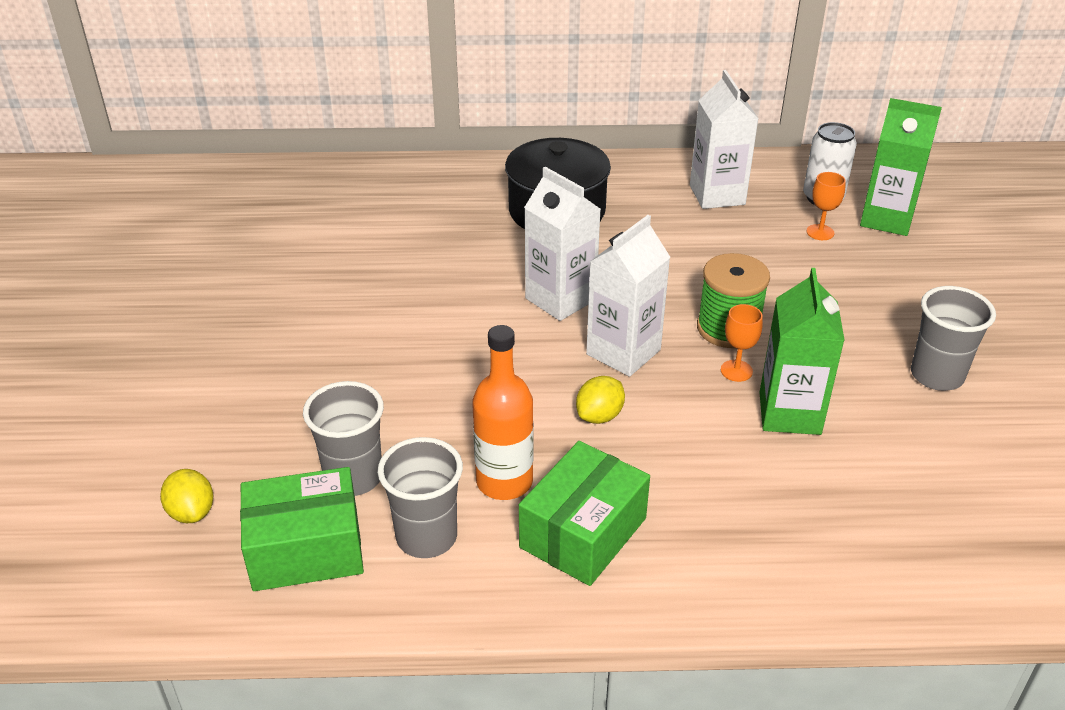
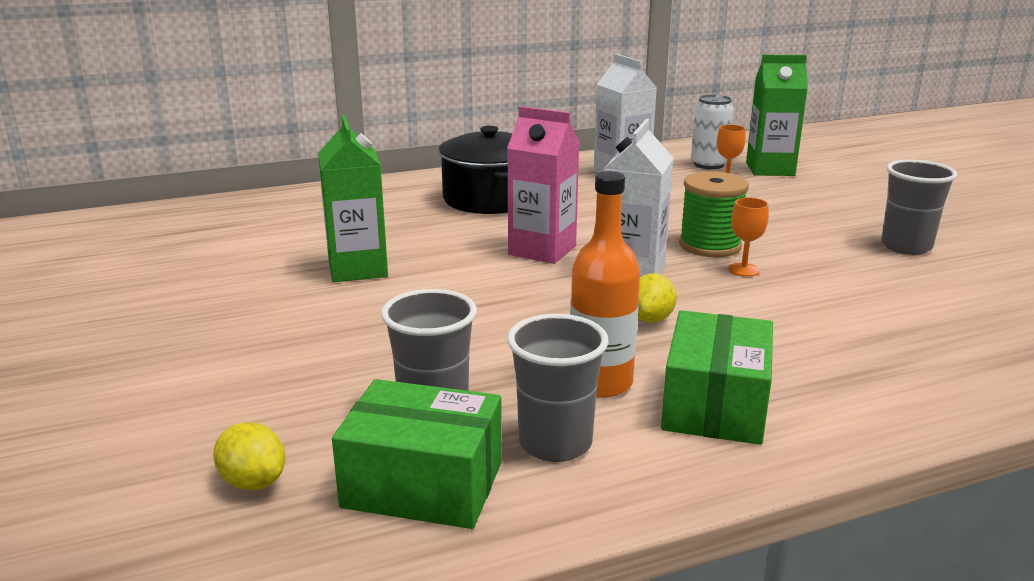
camera: 20 degrees left, 15 degrees down
green box [240,467,364,591] -> green box turned 45 degrees clockwise [332,379,502,529]
white carton [524,167,601,321] -> pink carton [507,106,580,264]
green carton [760,268,845,435] -> green carton moved to [318,115,388,282]

